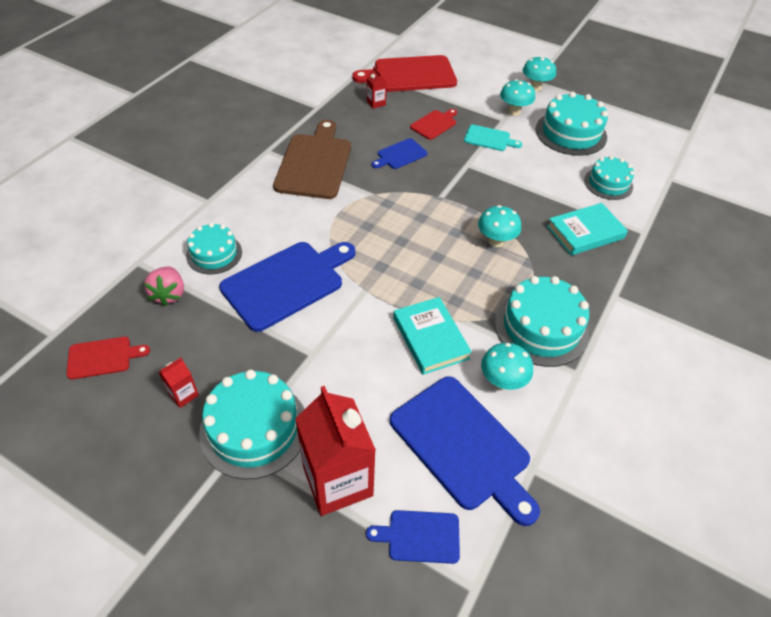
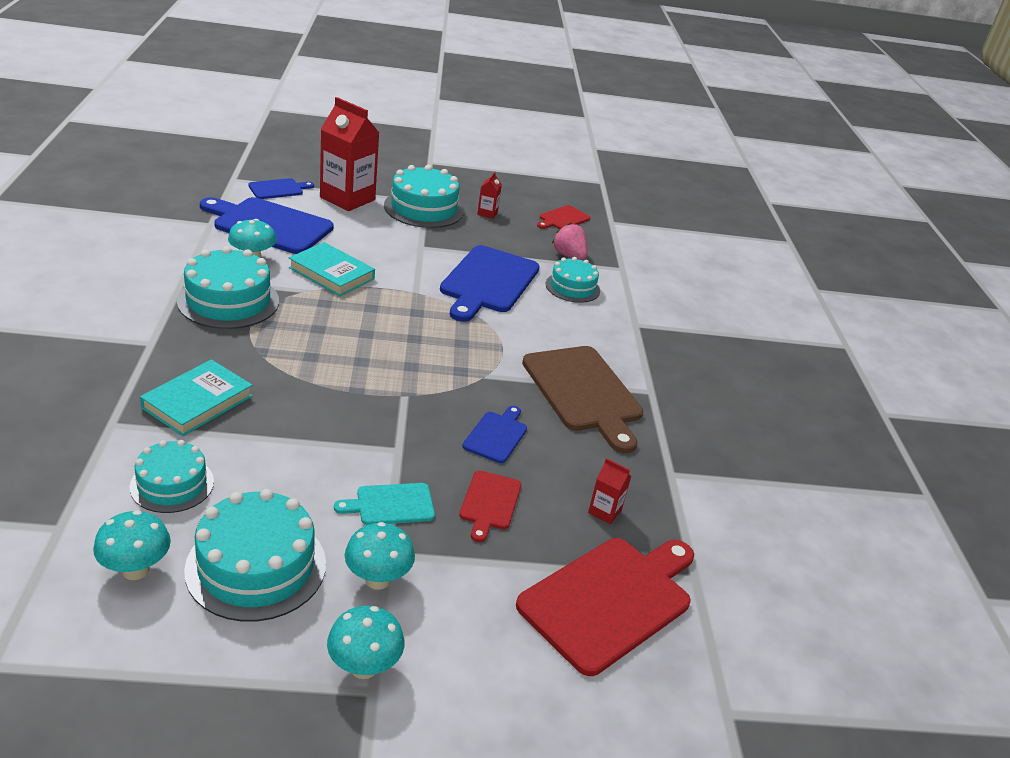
camera: 145 degrees right, 15 degrees down
turquoise mushroom [478,205,521,247] -> turquoise mushroom moved to [93,510,171,580]

